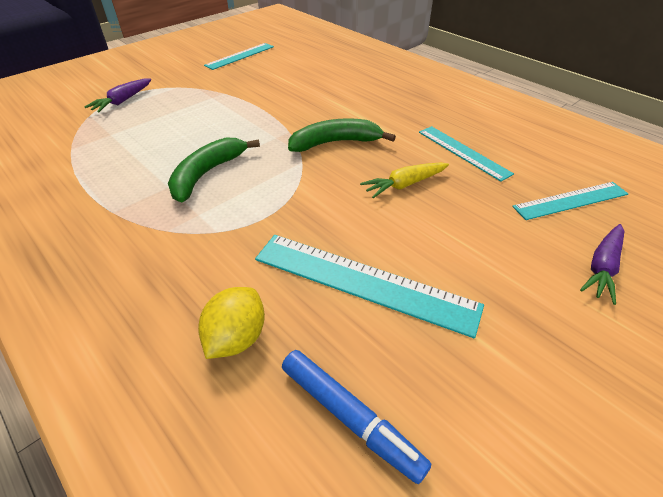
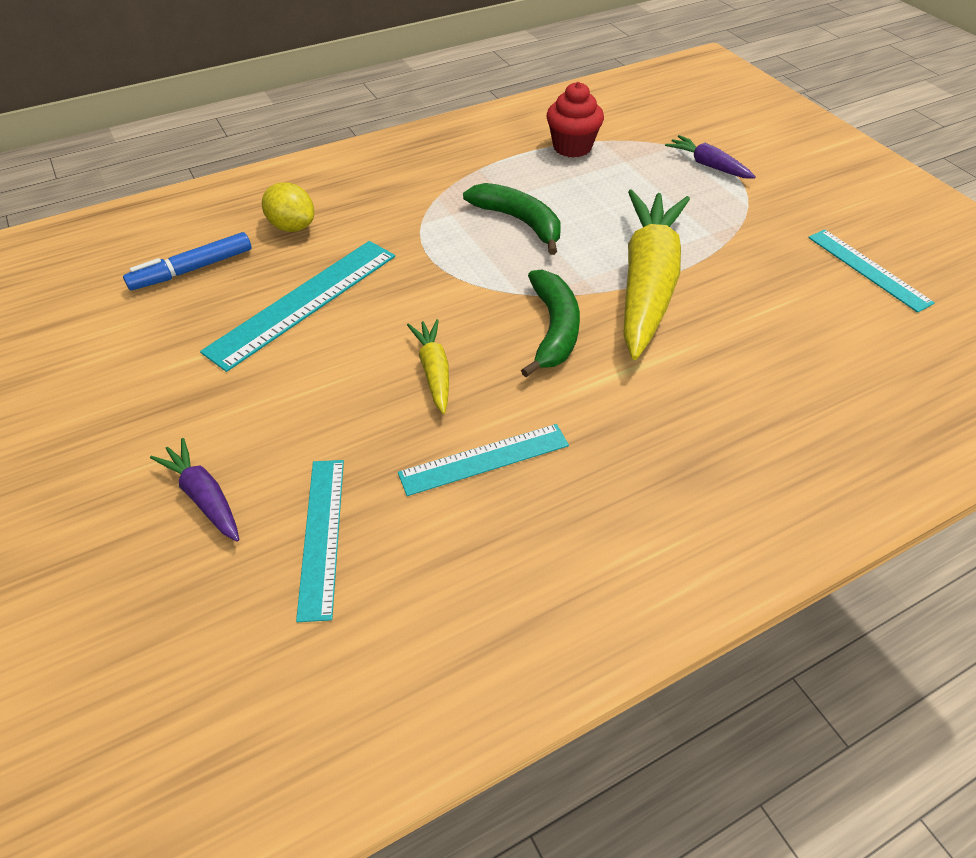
camera: 105 degrees right, 5 degrees up
none -> red cupcake [546,82,604,158]
none -> yellow carrot [623,190,690,360]

